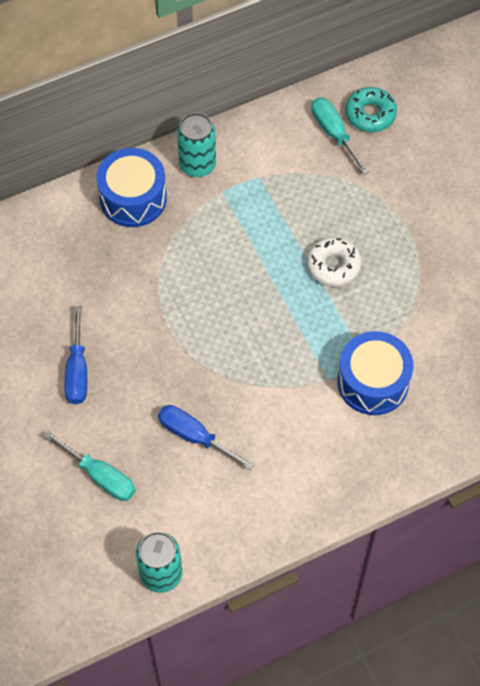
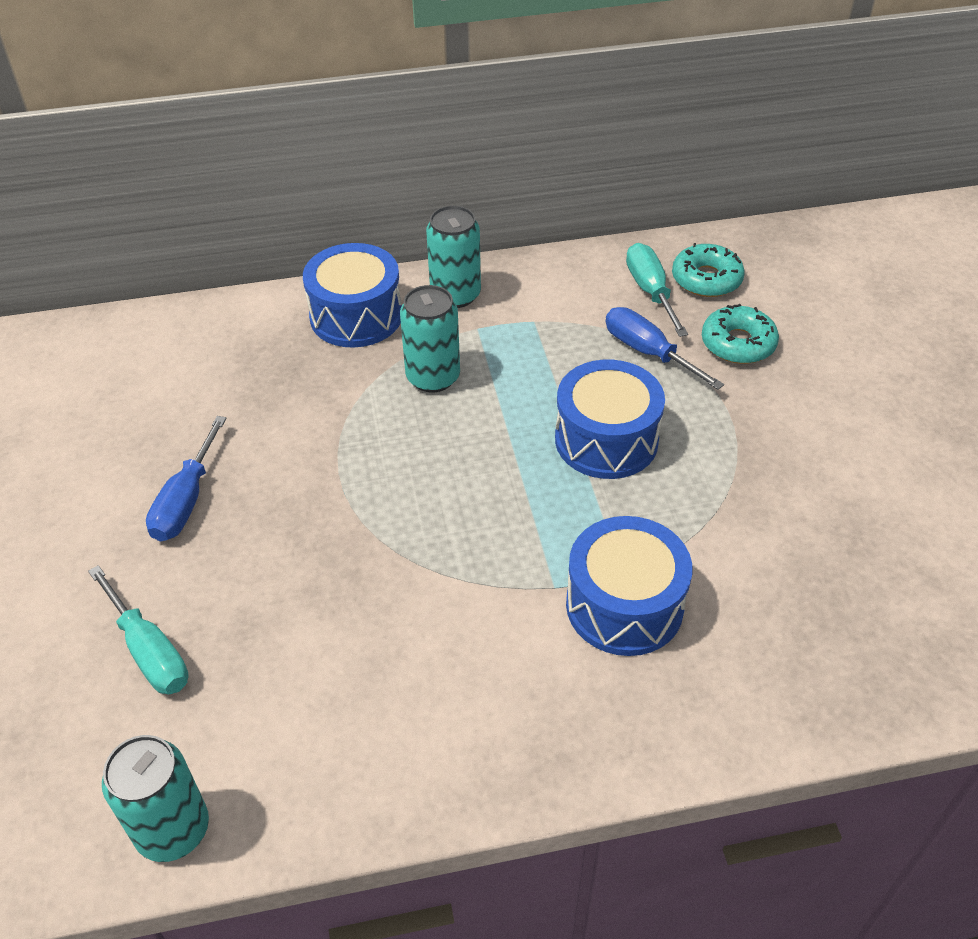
camera: 15 degrees right, 15 degrees down
blue screwdriver [158,405,254,470] -> blue screwdriver moved to [606,307,724,390]
white donut [307,237,362,287] -> blue drum [555,360,665,479]
none -> turquoise can [400,285,460,393]
none -> turquoise donut [702,304,779,364]

